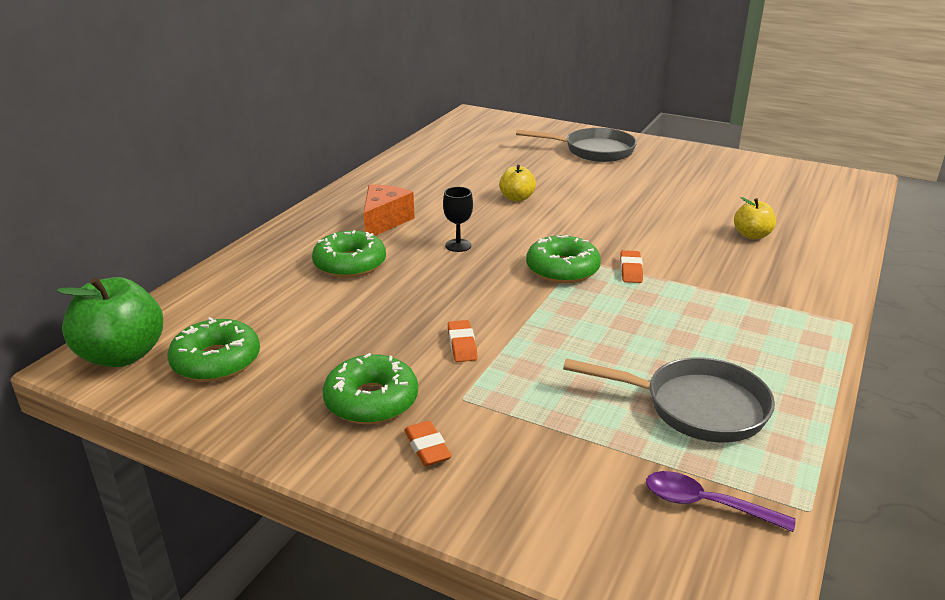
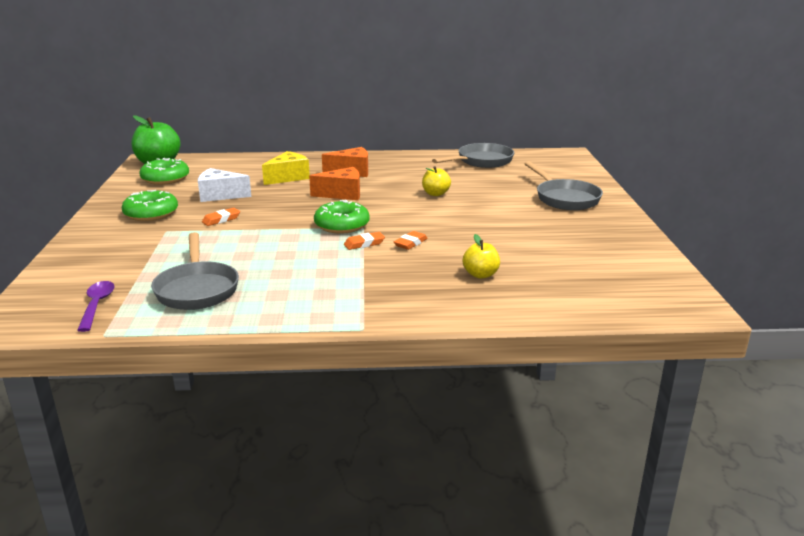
camera: 60 degrees right, 5 degrees down
green donut [312,230,386,278] -> yellow cheese [262,151,310,185]
orange eraser [404,421,452,466] -> orange eraser moved to [394,231,428,250]
black goblet [443,187,473,252] -> orange cheese [309,167,360,200]
none -> white cheese [198,168,251,202]
none -> grey pan [432,143,514,168]

